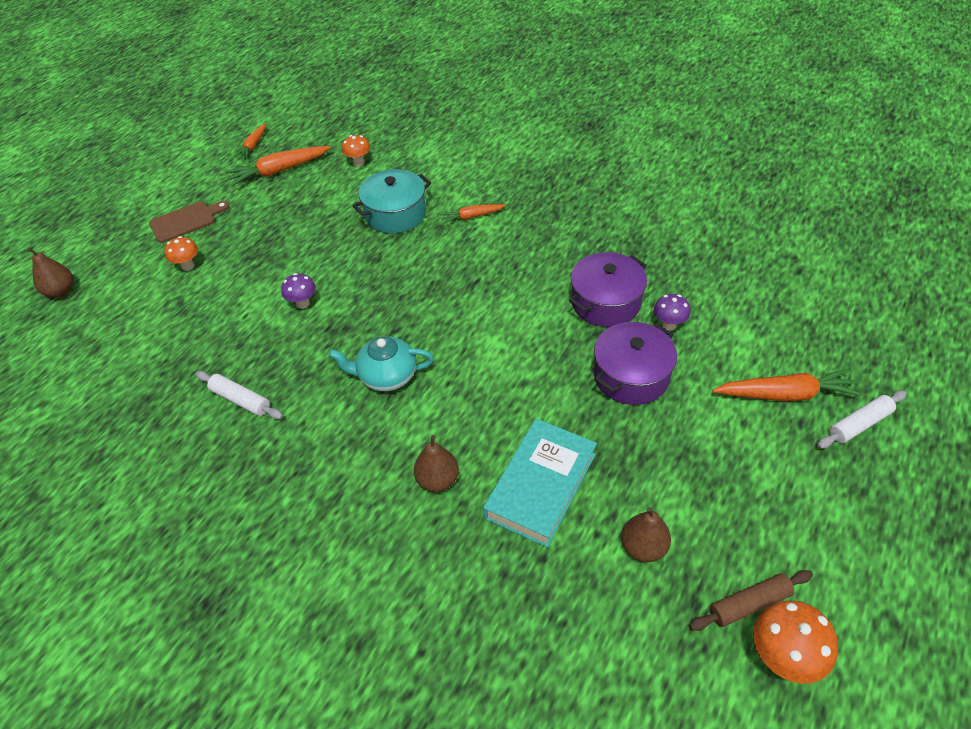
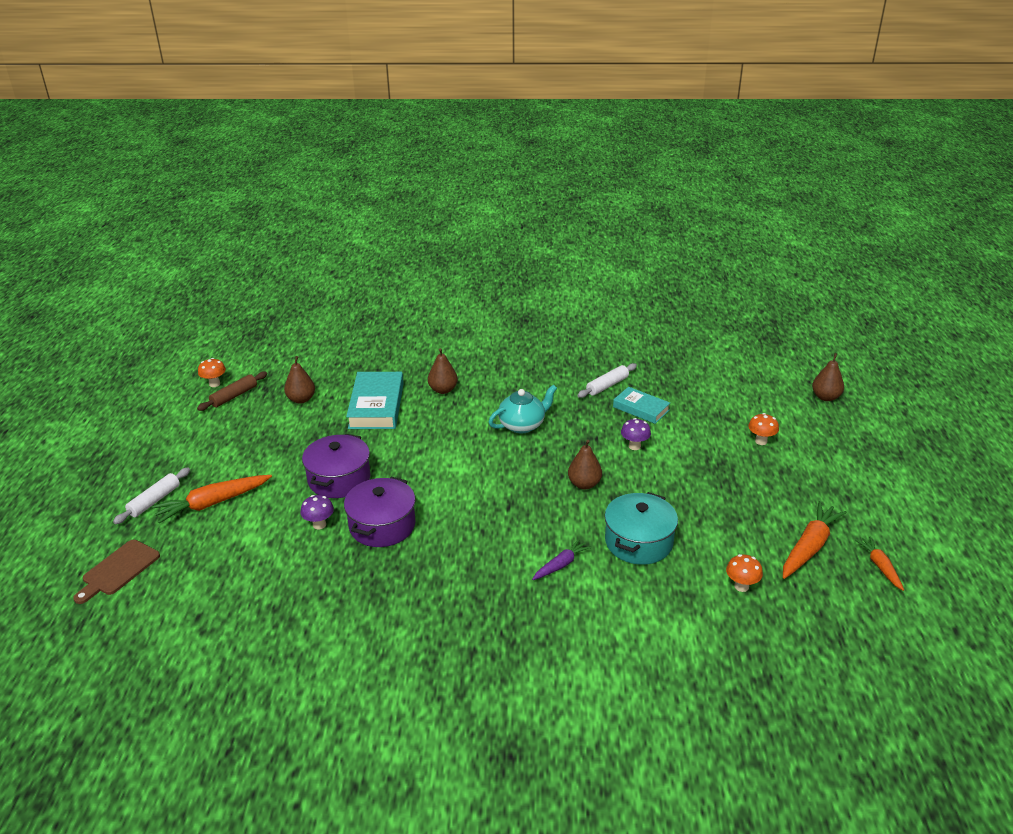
camera: 150 degrees right, 15 degrees down
brown cutting board [149,201,230,243] -> brown cutting board moved to [73,540,160,604]
white rolling pin [196,371,283,419] -> white rolling pin turned 45 degrees counterclockwise [578,363,637,398]
orange carrot [439,204,506,224] -> purple carrot [532,539,592,580]
orange mushroom [753,600,838,684] -> orange mushroom [198,358,226,387], size x0.63
none -> brown pear [568,440,602,489]
none -> turquoise book [613,387,670,424]

